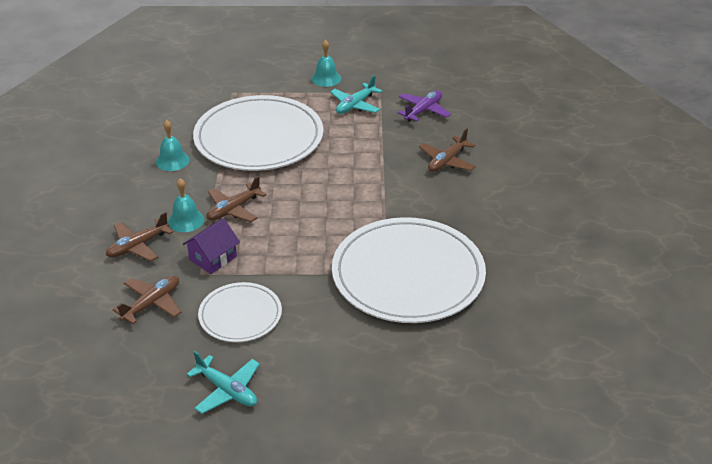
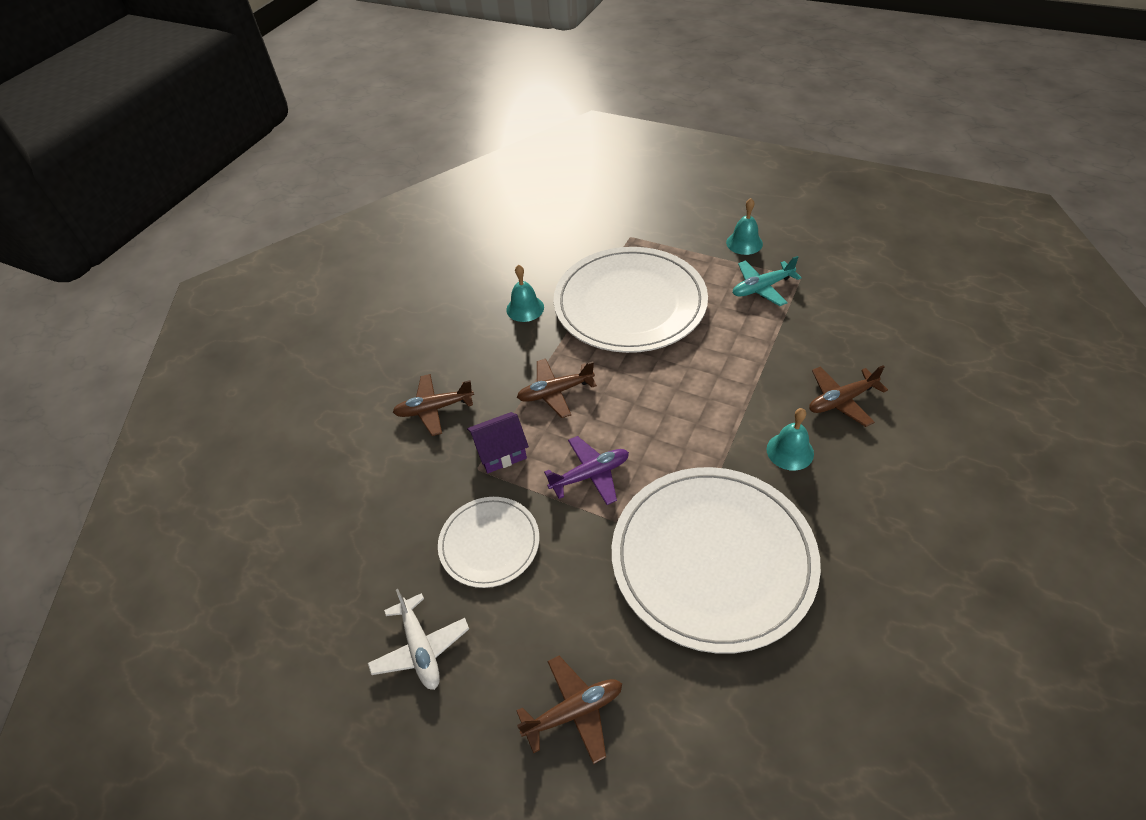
camera: 30 degrees right, 10 degrees up
brown plane [113,276,181,324] -> brown plane moved to [516,656,622,764]
turquoise bell [168,178,204,232] -> turquoise bell moved to [767,408,814,471]
turquoise plane [187,351,260,414] -> white plane [368,589,469,690]
purple plane [397,90,451,122] -> purple plane moved to [544,436,629,505]

